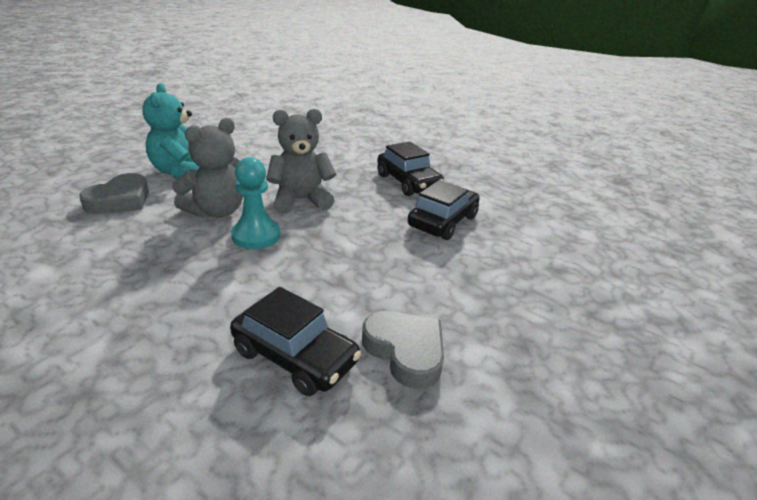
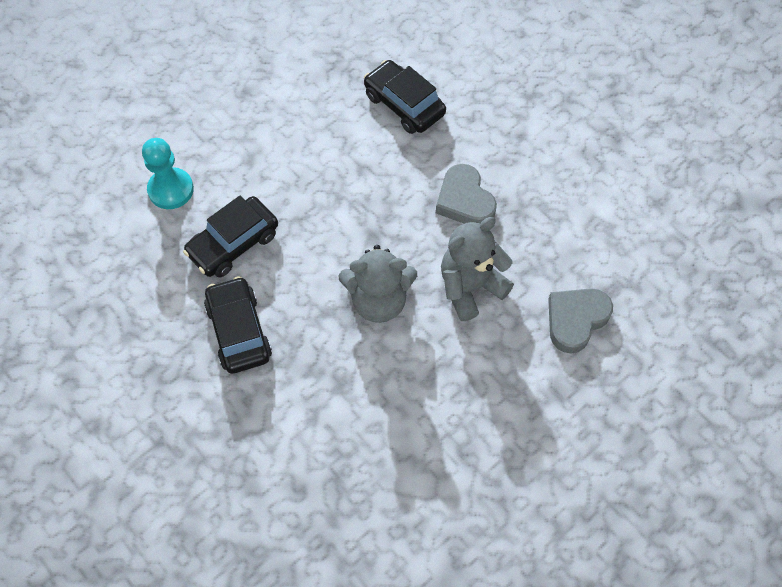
camera: 165 degrees left, 30 degrees up
turquoise teddy bear [142,83,200,179] -> none
turquoise pawn [231,157,280,249] -> turquoise pawn moved to [142,138,194,209]
grey heart [362,311,444,389] -> grey heart moved to [436,164,497,224]

